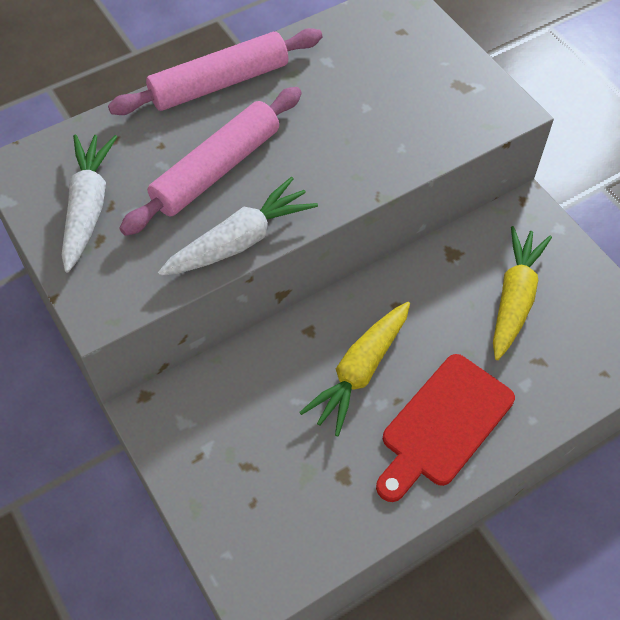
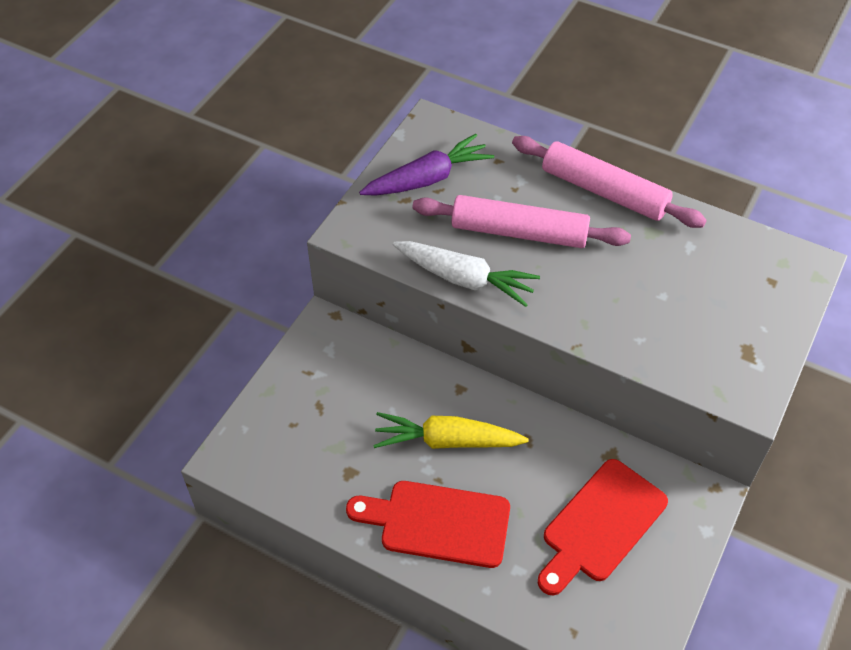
camera: 60 degrees right, 5 degrees down
white carrot [61,134,117,273] -> purple carrot [359,134,494,196]
yellow carrot [493,226,552,360] -> red cutting board [538,459,668,595]

